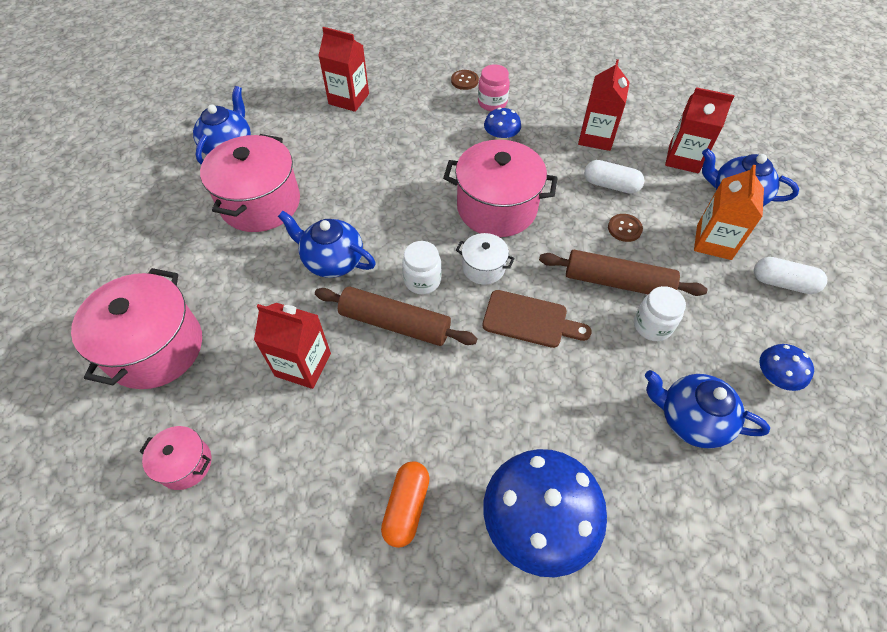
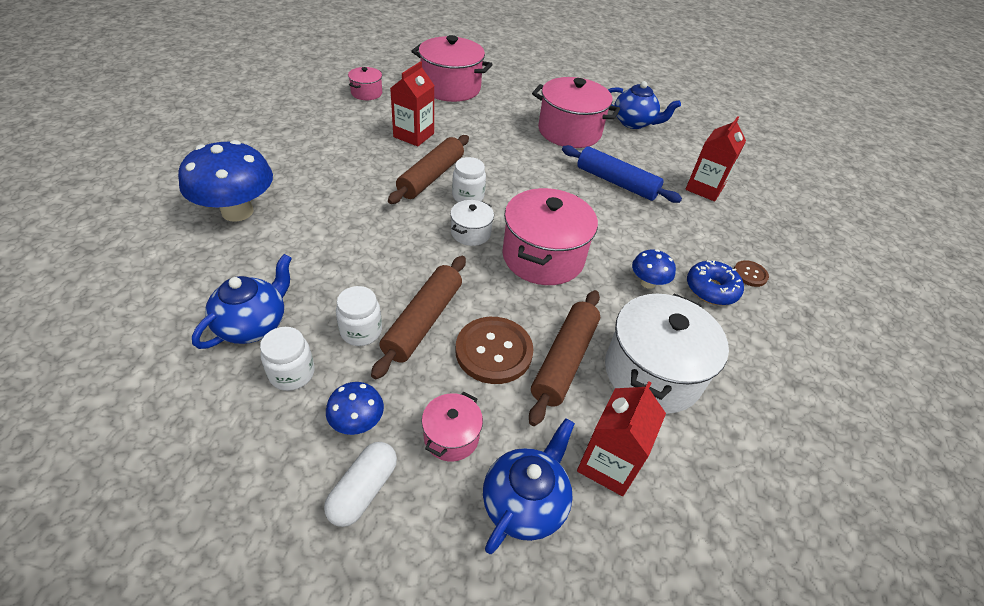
camera: 95 degrees right, 10 degrees down
blue teapot [278,211,376,278] -> none
orange capsule [381,461,430,548] -> none
pink jar [478,64,510,111] -> blue donut [687,260,744,305]
brown cutting board [482,290,592,348] -> none
red carton [578,59,630,151] -> white pot [605,293,729,414]
white capsule [584,160,645,194] -> brown rolling pin [529,290,600,426]
brown button [608,214,643,242] -> brown button [456,317,534,384], size x1.94
orange carton [694,164,764,260] -> pink pot [422,391,483,462]
blue mushroom [759,344,814,391] -> blue mushroom moved to [326,382,384,435]
none -> white jar [260,327,315,391]
none -> blue rolling pin [562,145,682,203]

